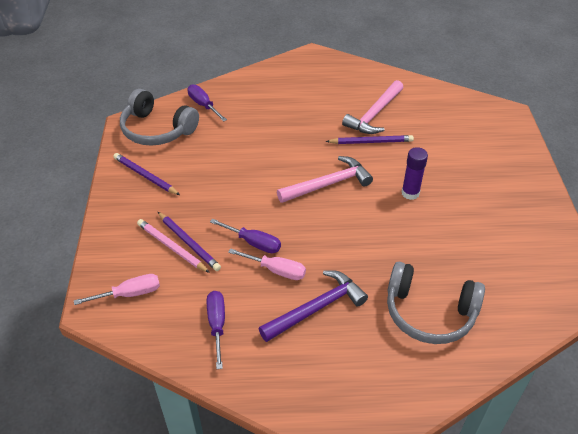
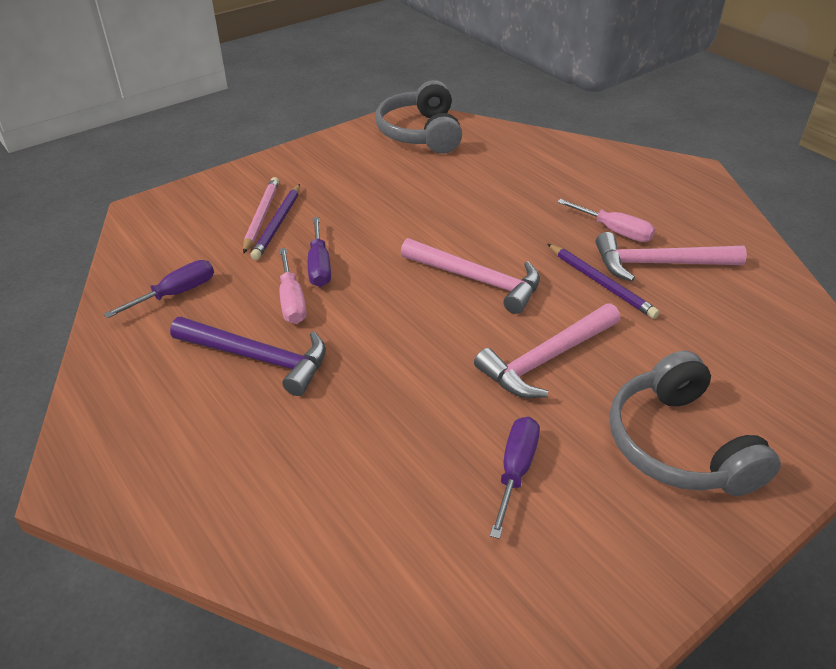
camera: 55 degrees right, 5 degrees down
pink screwdriver [74,274,160,305] -> pink screwdriver moved to [557,199,655,242]
purple pencil [113,153,180,195] -> none
purple screwdriver [187,85,227,122] -> purple screwdriver moved to [490,417,540,539]
grey headphones [387,262,485,344] -> grey headphones moved to [609,350,781,496]
purple glue stick [402,147,428,200] -> pink hammer [474,303,620,398]

